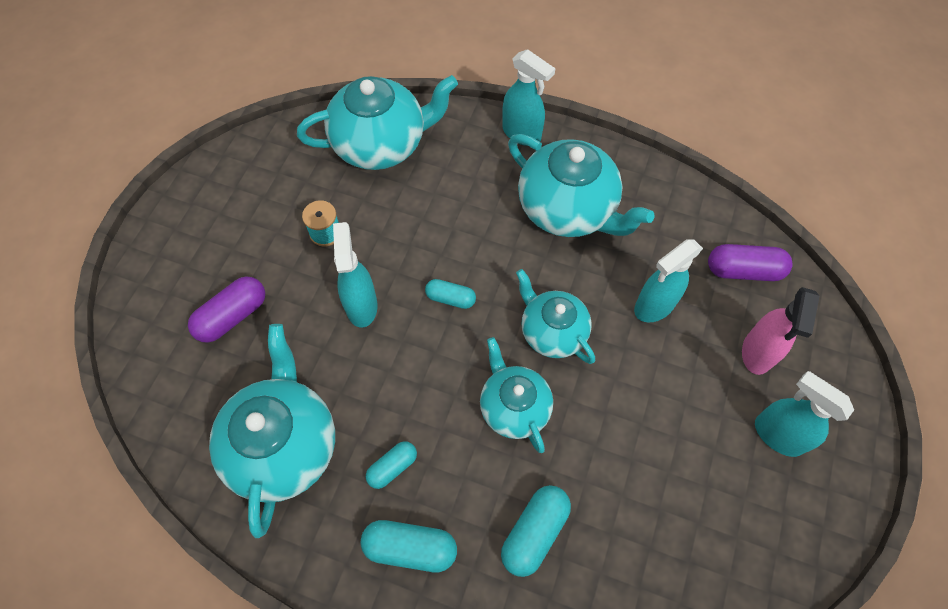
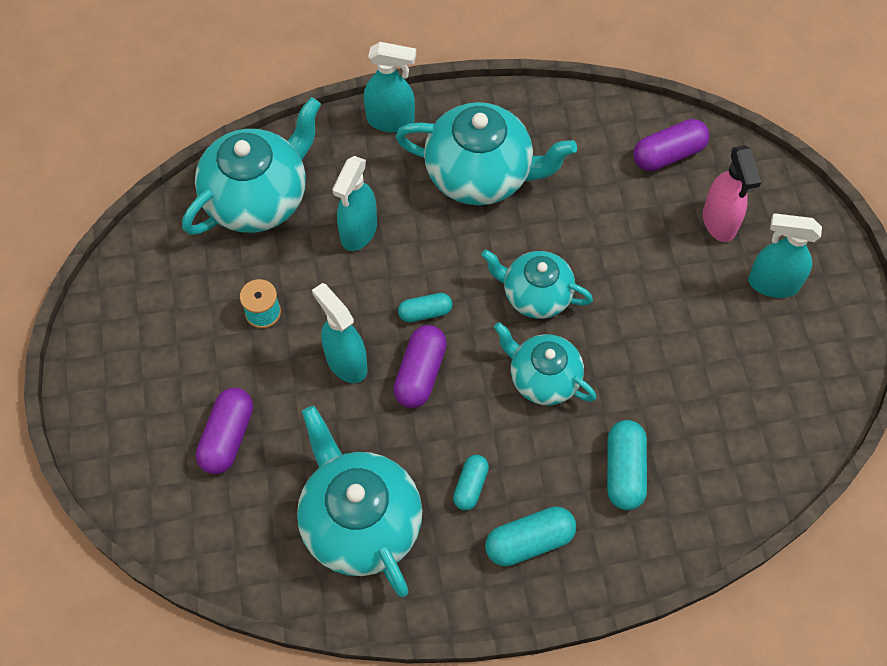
camera: 30 degrees left, 0 degrees up
turquoise spray bottle [634,239,703,323] -> turquoise spray bottle moved to [332,156,377,251]
none -> purple capsule [393,325,447,408]

